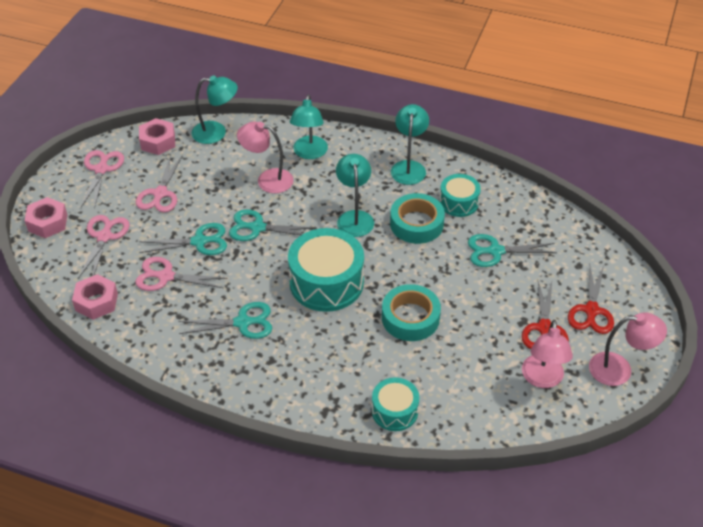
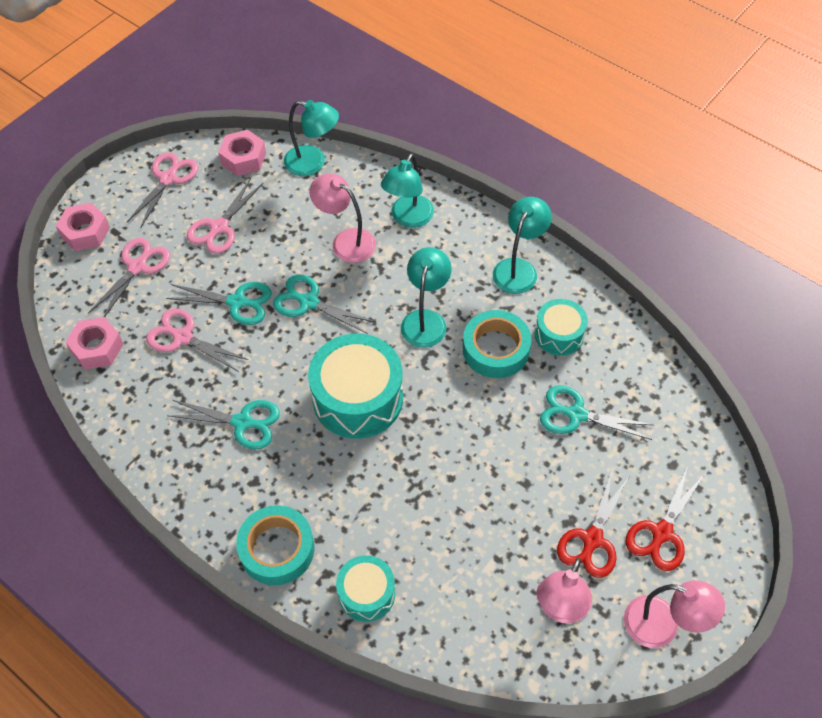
camera: 20 degrees right, 10 degrees up
turquoise tape [382,284,441,341] -> turquoise tape moved to [236,505,315,585]

